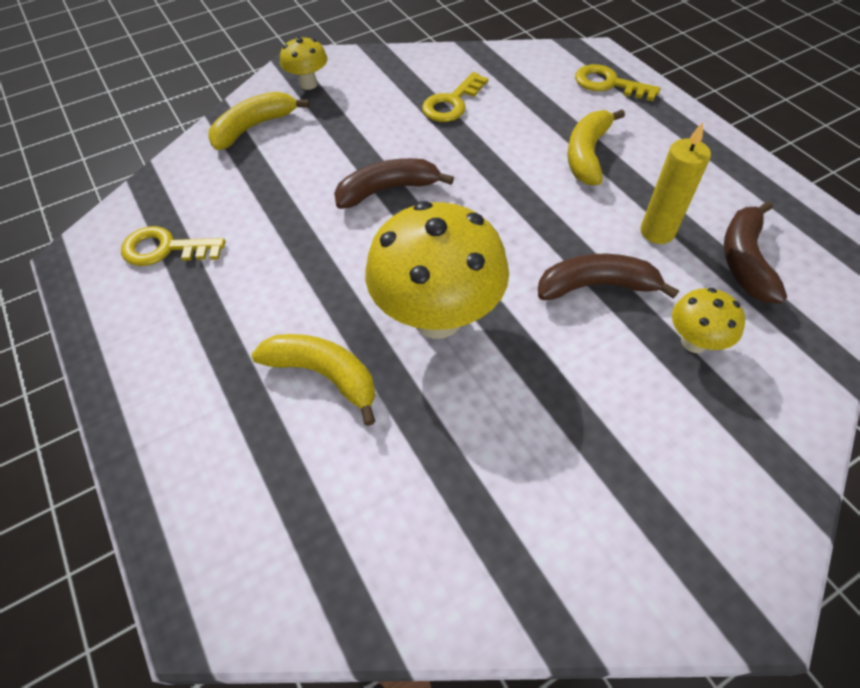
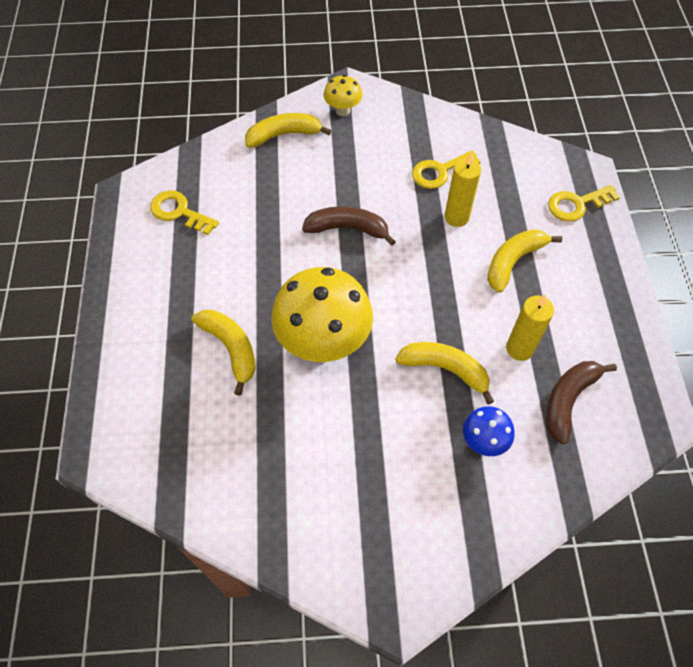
camera: 25 degrees right, 5 degrees up
brown banana [538,254,679,300] -> yellow banana [395,342,494,405]
yellow key [575,64,661,101] -> yellow key turned 75 degrees counterclockwise [548,185,620,222]
yellow mushroom [672,288,745,353] -> blue mushroom [463,406,515,456]
none -> yellow candle [445,152,481,227]

